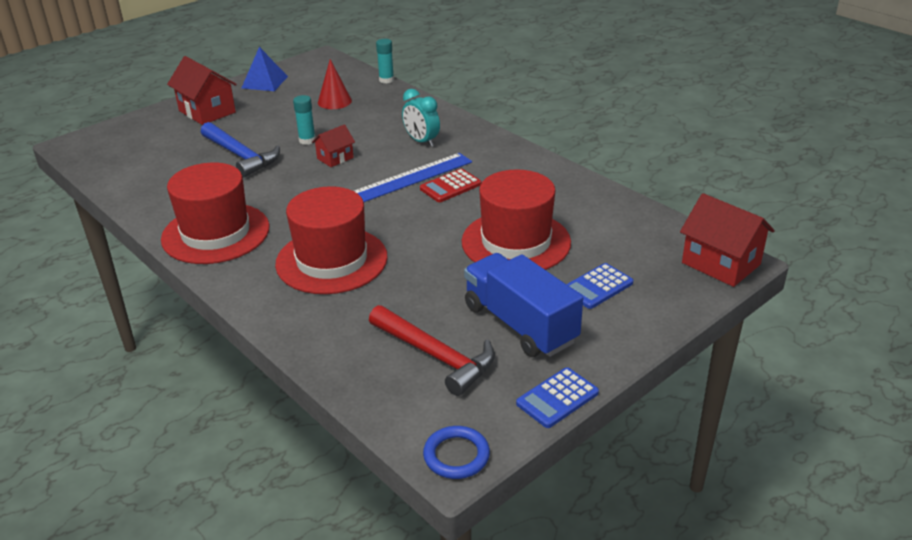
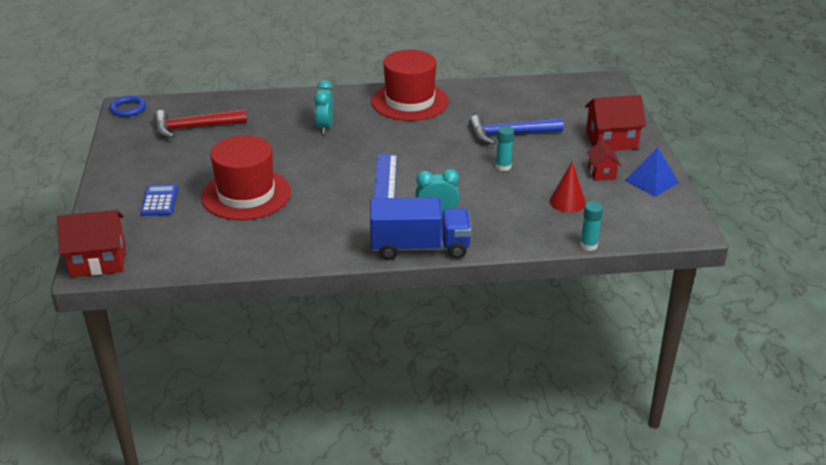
camera: 125 degrees right, 0 degrees up
red hat [275,186,388,294] -> turquoise clock [314,80,333,134]
red house [312,124,355,167] -> red house moved to [587,141,621,181]
red calculator [420,169,481,202] -> none
blue truck [464,253,583,357] -> blue truck moved to [370,197,471,260]
blue calculator [516,367,599,428] -> none

